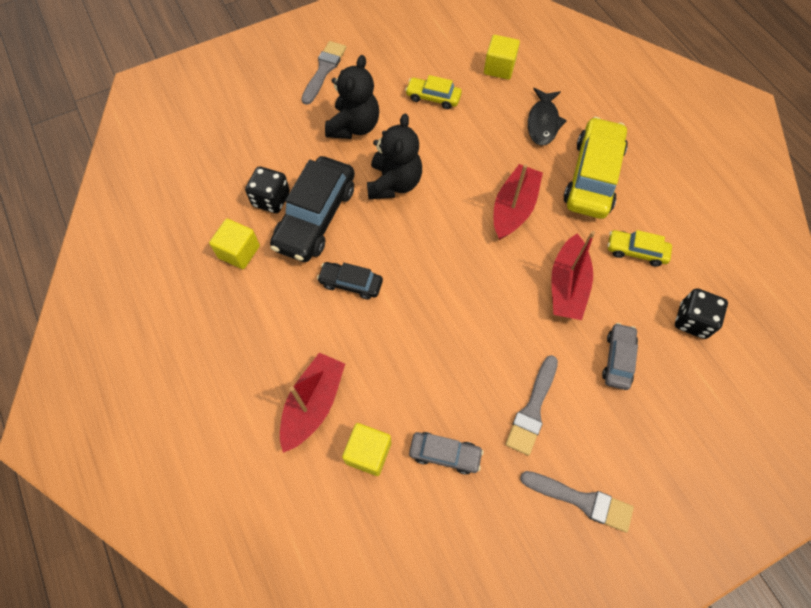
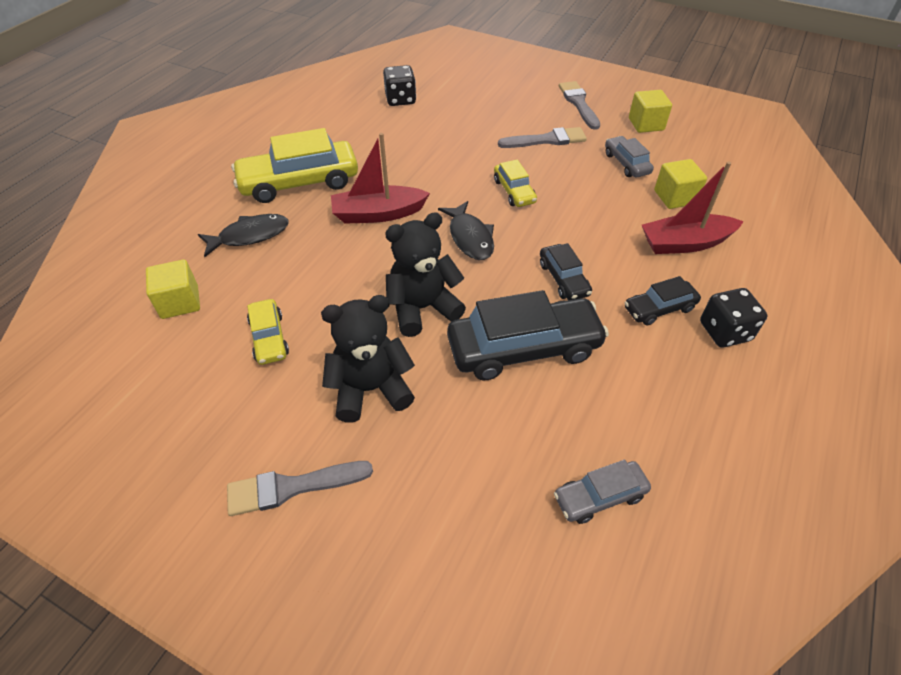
camera: 125 degrees left, 15 degrees down
yellow cube [209,219,260,269] -> yellow cube moved to [629,90,672,133]
black dice [245,166,290,213] -> black dice moved to [700,288,767,347]
red boat [551,231,595,320] -> none
grey car [602,323,638,390] -> grey car moved to [554,460,651,524]
yellow car [608,230,672,267] -> yellow car moved to [494,160,537,207]
none -> black fish [438,201,494,260]
none -> black car [625,276,701,325]

